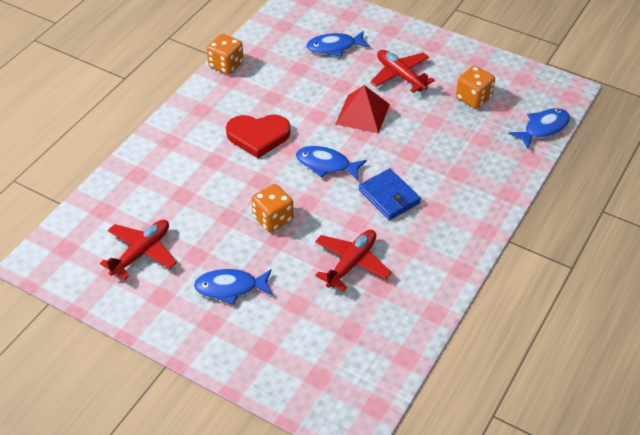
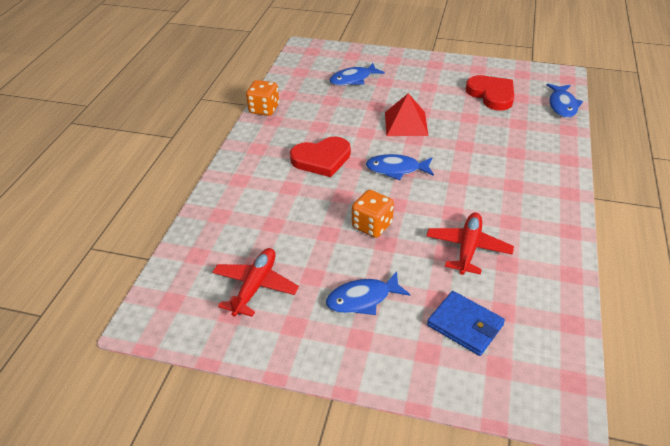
camera: 15 degrees left, 5 degrees down
blue wallet [359,169,421,220] -> blue wallet moved to [427,291,505,356]
red plane [370,50,435,93] -> none
orange dice [456,66,495,109] -> red heart [466,75,514,110]
blue fish [509,108,570,148] -> blue fish turned 150 degrees clockwise [547,84,583,118]

